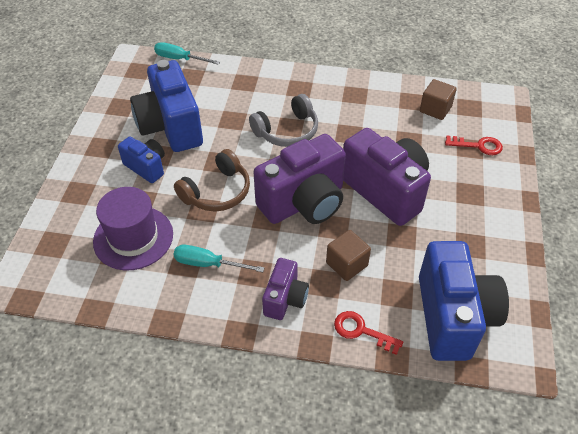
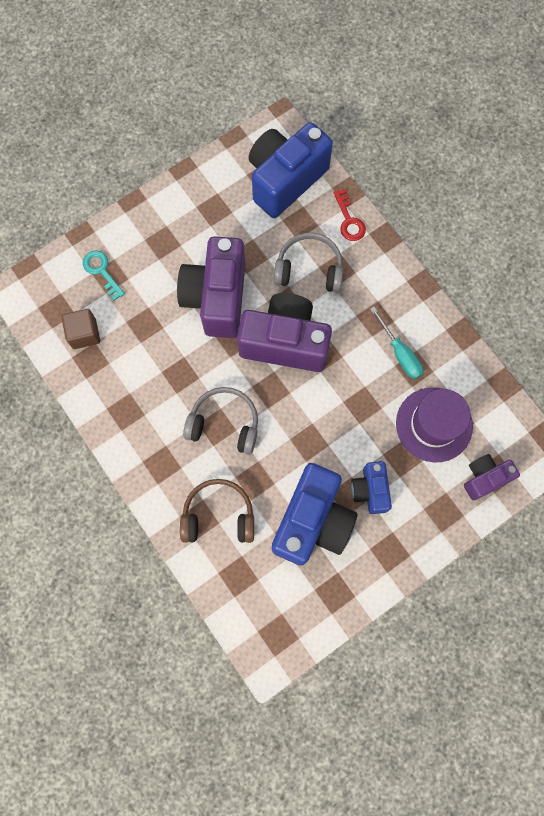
camera: 135 degrees left, 25 degrees up
turquoise screwdriver [154,42,220,65] -> none
brown headphones [174,149,250,211] -> brown headphones moved to [180,479,254,543]
purple camera [262,258,309,320] -> purple camera moved to [464,454,520,500]
brown cube [326,230,371,281] -> grey headphones [274,233,343,293]
red key [445,135,503,155] -> turquoise key [83,251,125,301]

